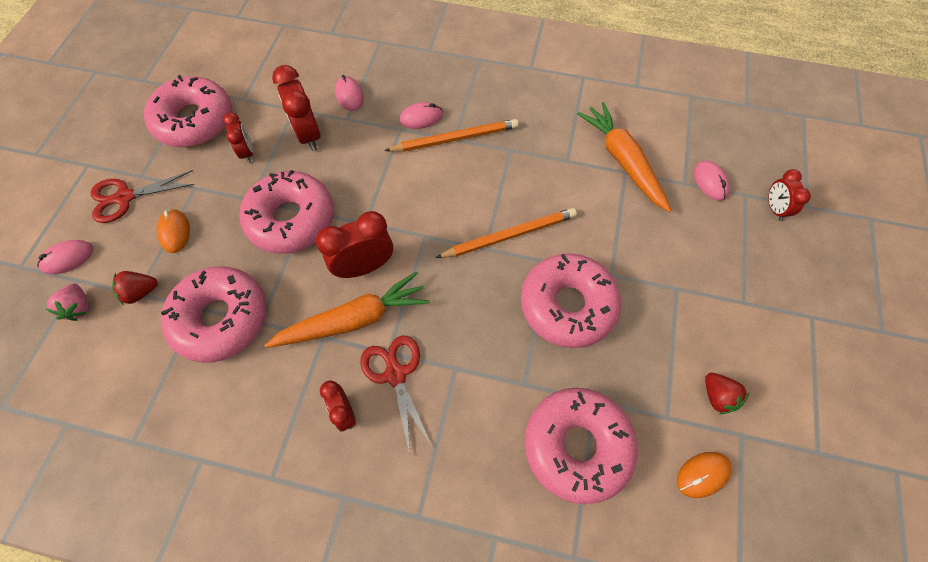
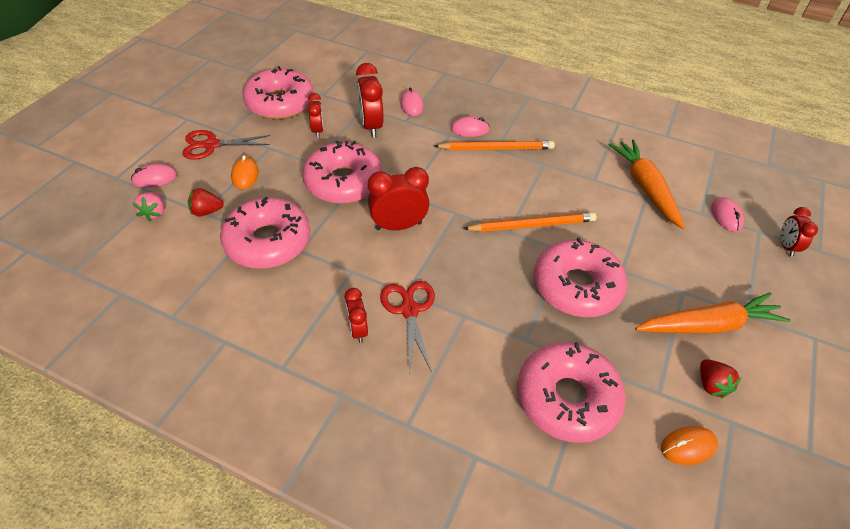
camera: 10 degrees right, 15 degrees down
orange carrot [264,271,430,348] -> orange carrot moved to [635,292,790,334]

